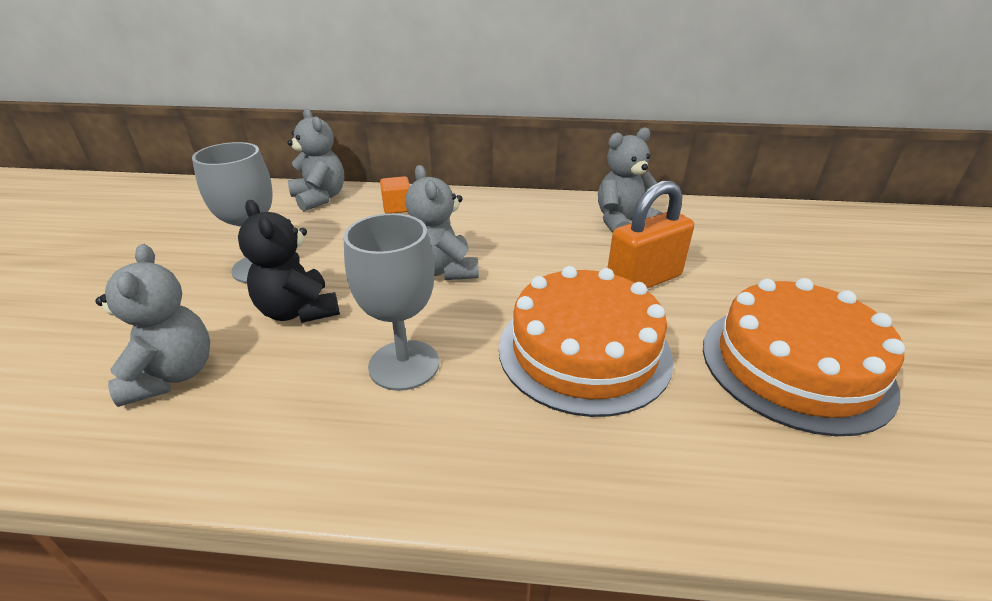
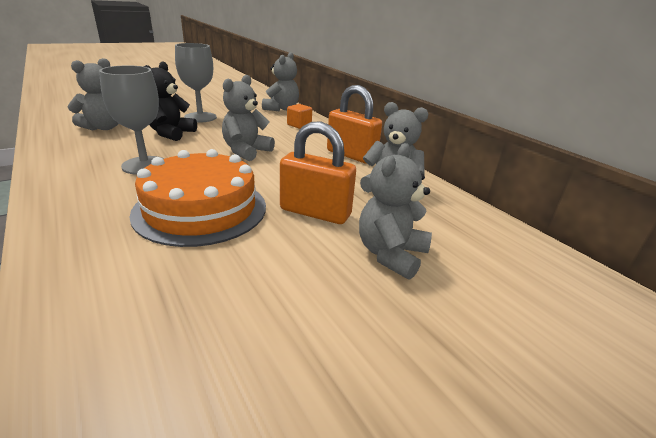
camera: 50 degrees right, 5 degrees down
orange cake [703,278,905,436] -> none
none -> orange padlock [327,85,382,164]
none -> grey teddy bear [359,143,432,280]

